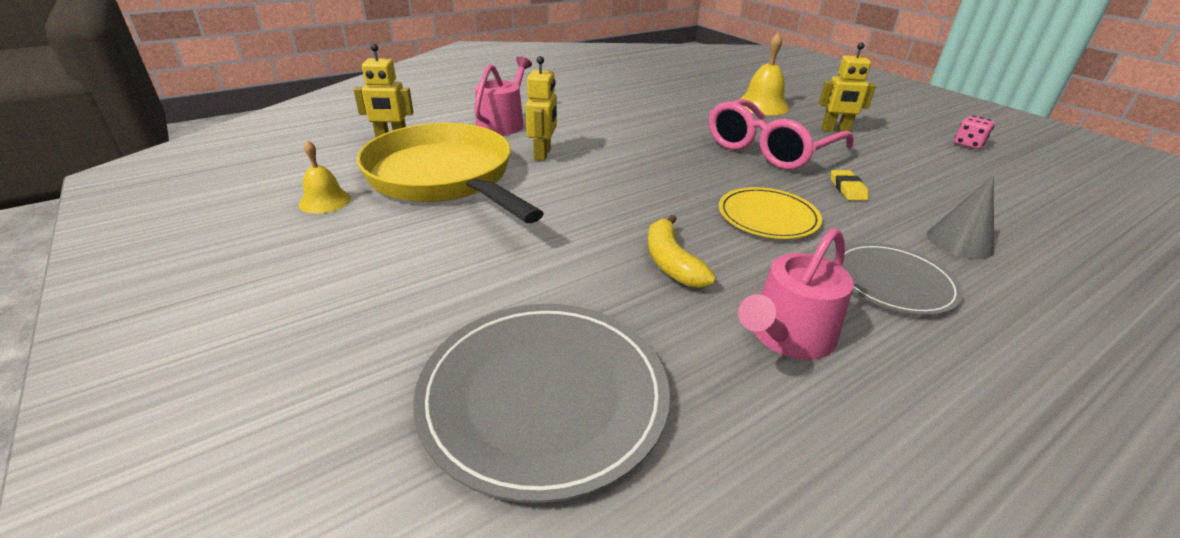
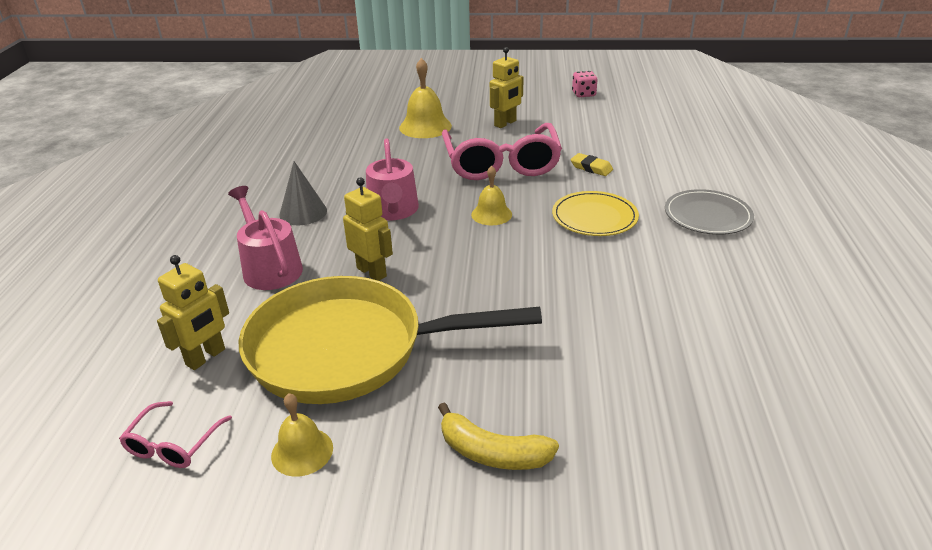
camera: 50 degrees left, 0 degrees up
grey plate [413,304,670,503] -> none
yellow banana [648,215,716,288] -> yellow banana moved to [438,402,559,470]
pink watering can [738,228,854,360] -> pink watering can moved to [366,138,419,221]
grey cone [927,176,994,259] -> grey cone moved to [279,161,327,225]
none -> pink glasses [119,401,232,468]
none -> yellow bell [471,165,512,225]

